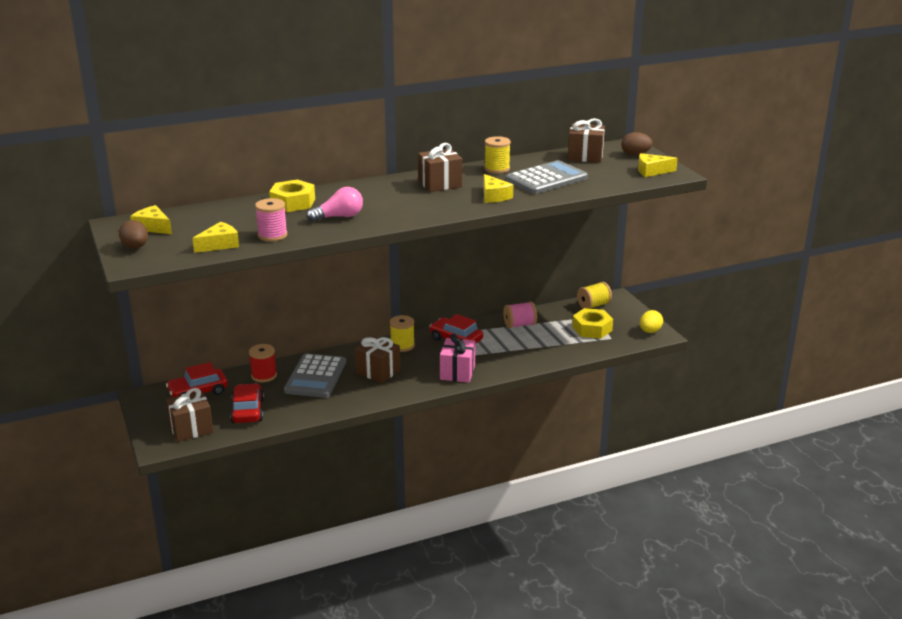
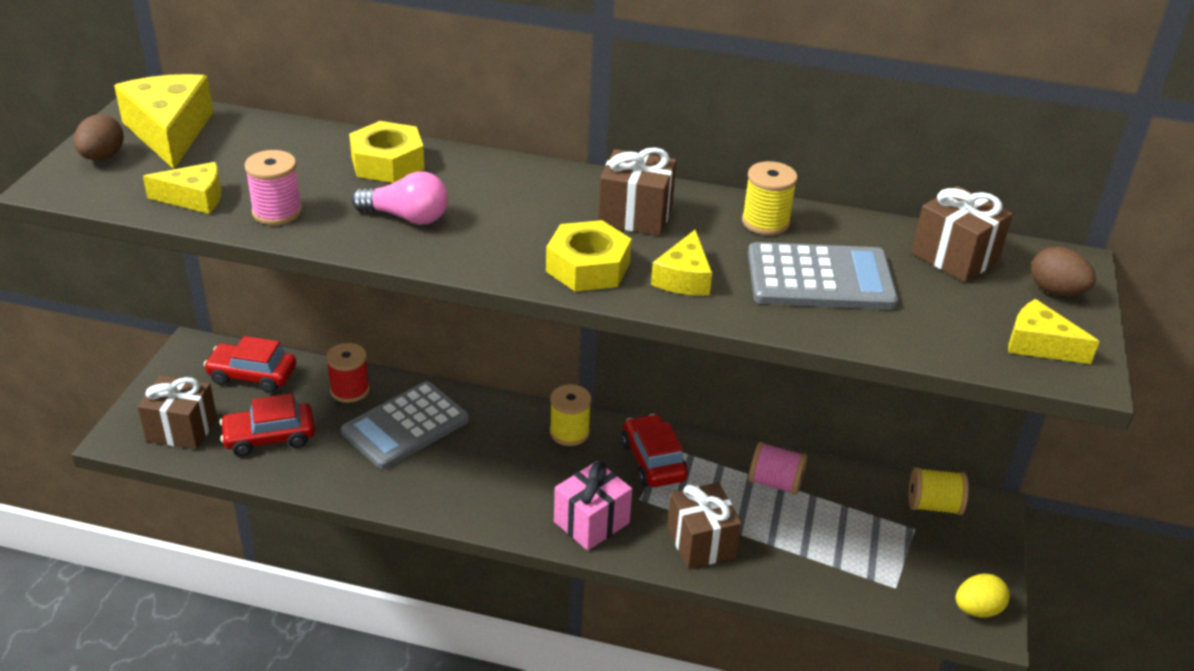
camera: 35 degrees right, 10 degrees up
yellow cheese [130,205,172,234] -> yellow cheese [114,74,213,169], size x1.73
red car [230,383,264,423] -> red car turned 135 degrees counterclockwise [219,393,315,456]
brown gift [355,336,400,383] -> brown gift moved to [667,482,742,569]
yellow nut [572,308,613,339] -> yellow nut moved to [546,220,632,291]

